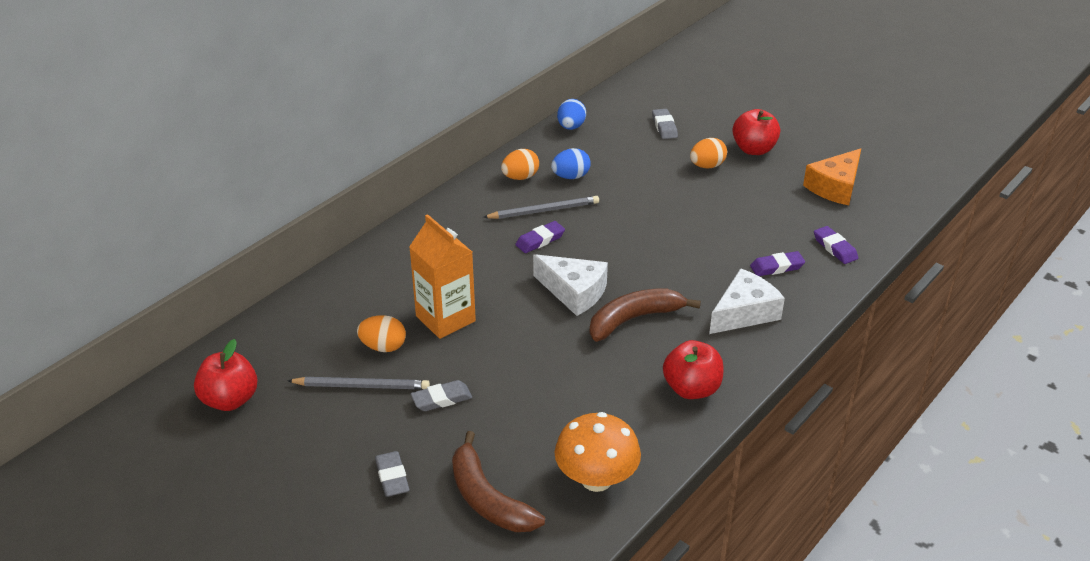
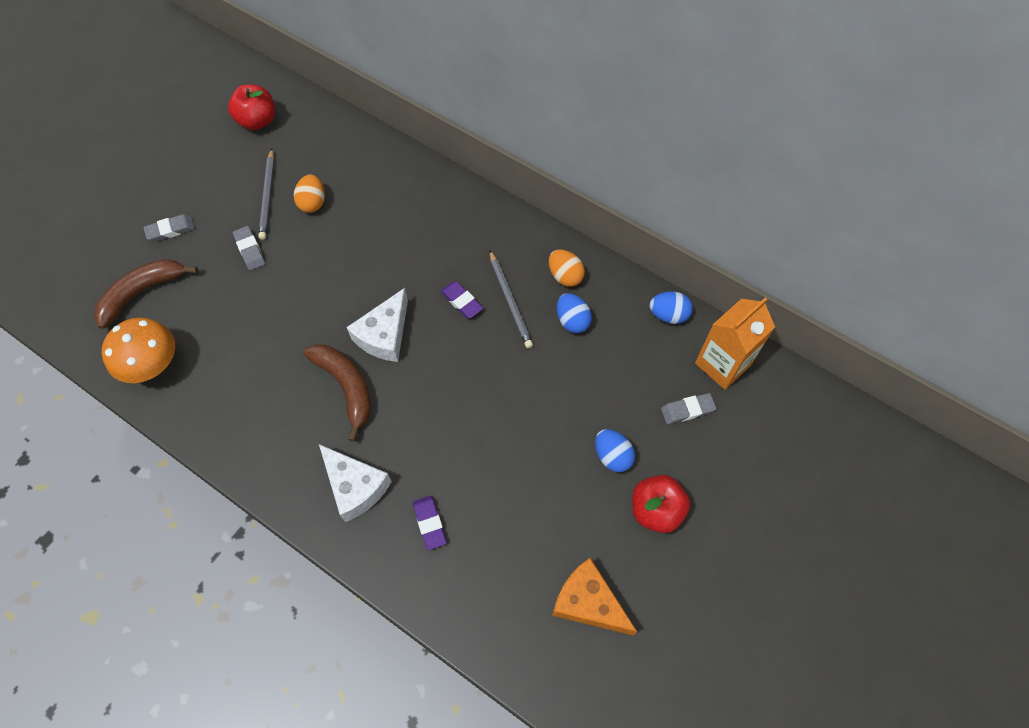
camera: 85 degrees right, 25 degrees up
orange carton [409,214,476,339] -> orange carton moved to [695,297,775,390]
red apple [663,340,723,399] -> none
orange egg [690,138,727,168] -> blue egg [595,429,635,472]
purple eraser [814,226,858,264] -> none

